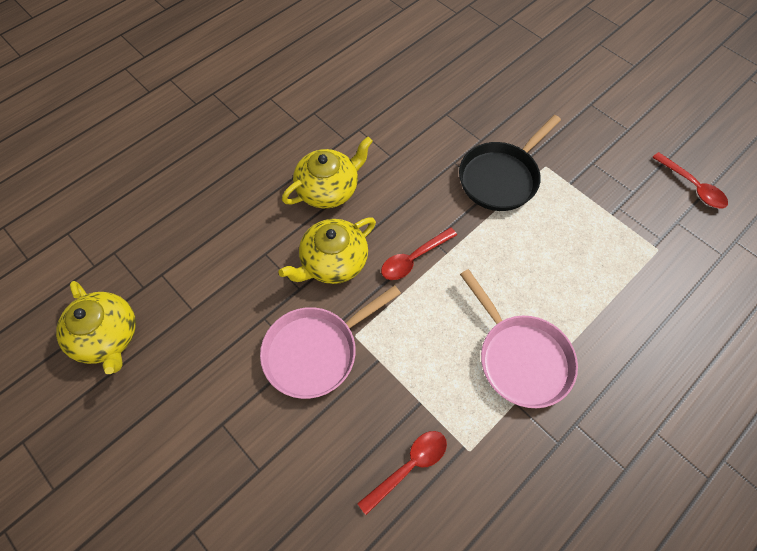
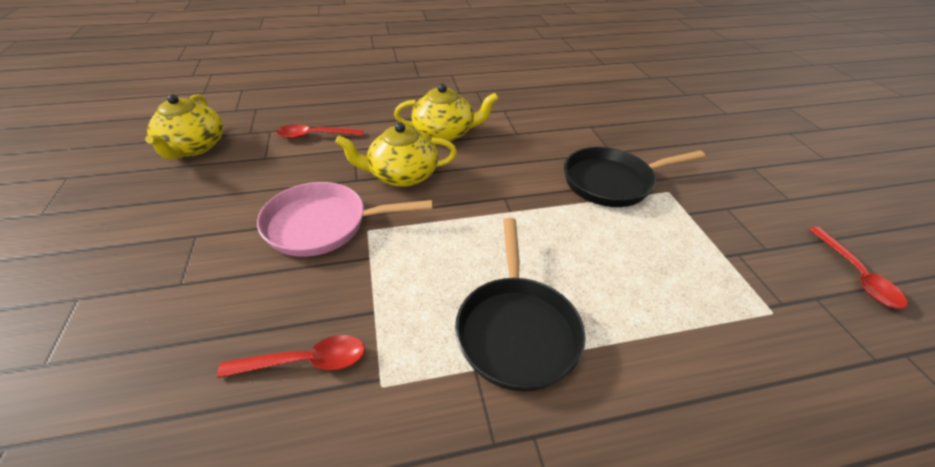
camera: 30 degrees right, 20 degrees down
red spoon [381,227,457,280] -> red spoon moved to [276,124,363,139]
pink pan [460,269,578,408] -> black pan [455,218,586,391]

